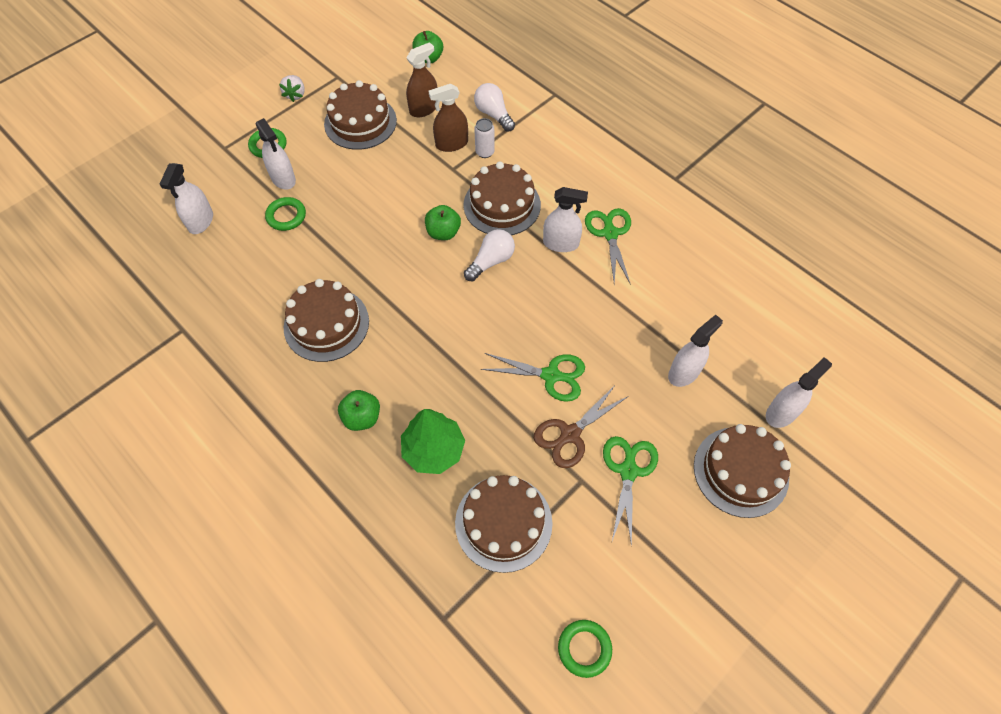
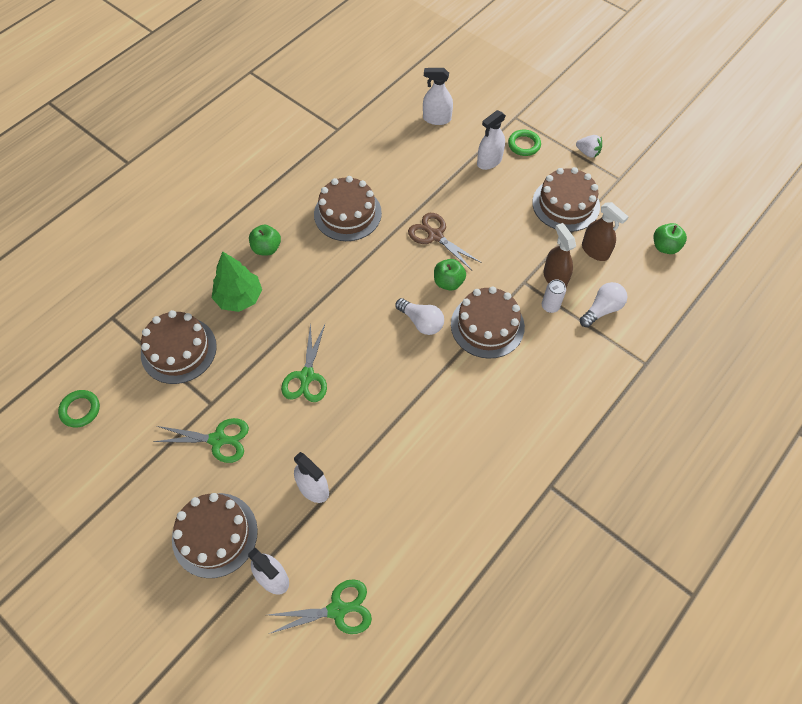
camera: 85 degrees right, 0 degrees up
green ring [265,197,306,231] -> none
white strawberry [279,75,305,102] -> white strawberry turned 150 degrees counterclockwise [576,135,602,158]
brown scissors [534,384,629,468] -> brown scissors moved to [408,213,482,270]
white spray bottle [543,187,588,252] -> none
green scissors [585,208,631,285] -> green scissors moved to [269,579,372,634]

